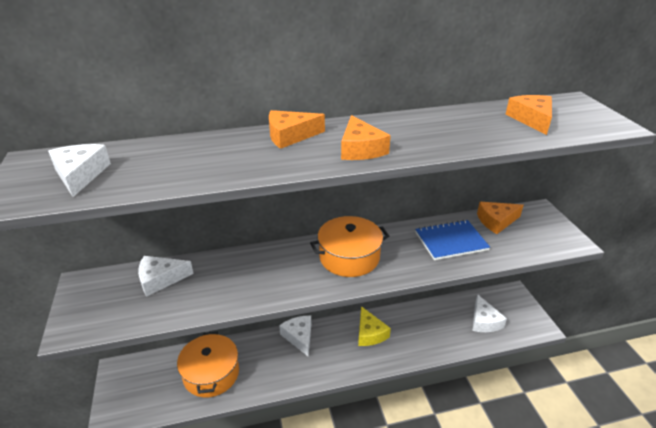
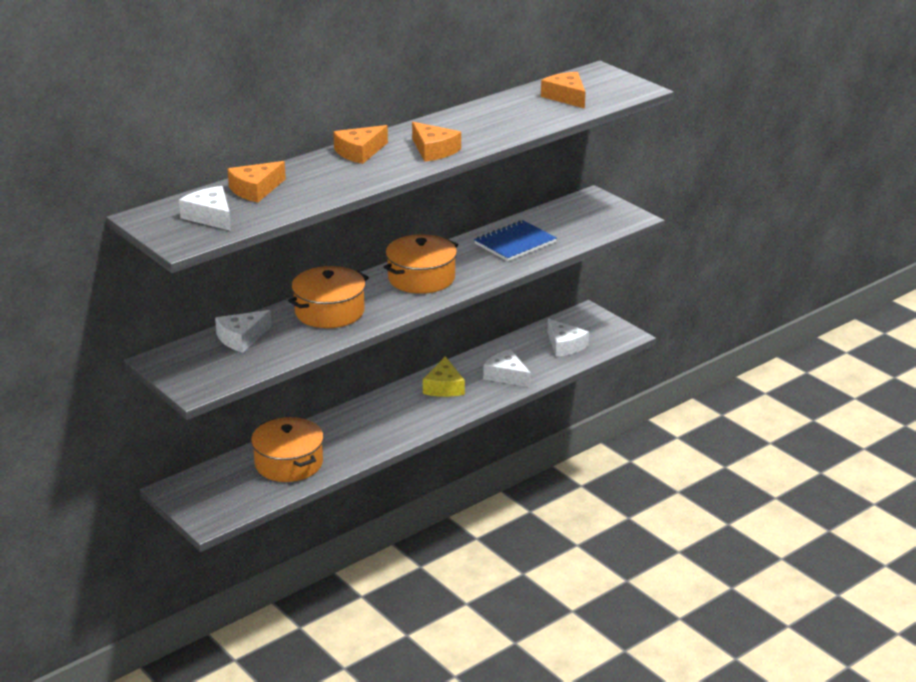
camera: 25 degrees left, 5 degrees down
white cheese [279,316,311,357] -> white cheese moved to [483,349,531,387]
yellow cheese [358,306,391,346] -> yellow cheese turned 45 degrees clockwise [423,356,465,397]
orange cheese [477,202,524,234] -> orange cheese moved to [227,161,286,203]
none -> orange pot [288,266,369,328]

